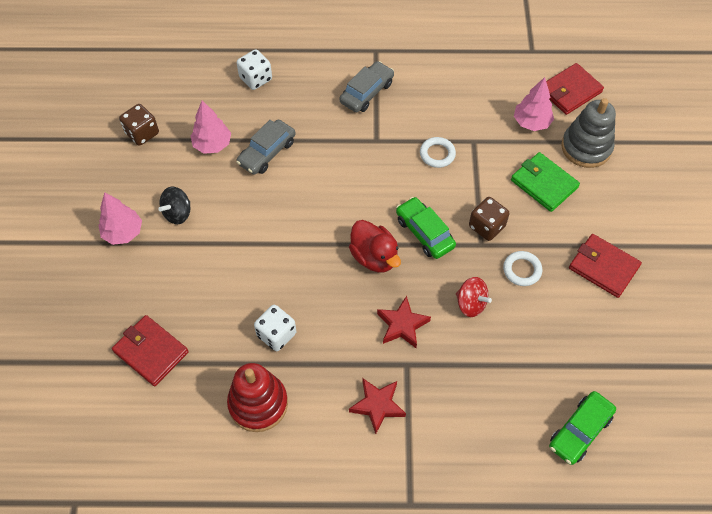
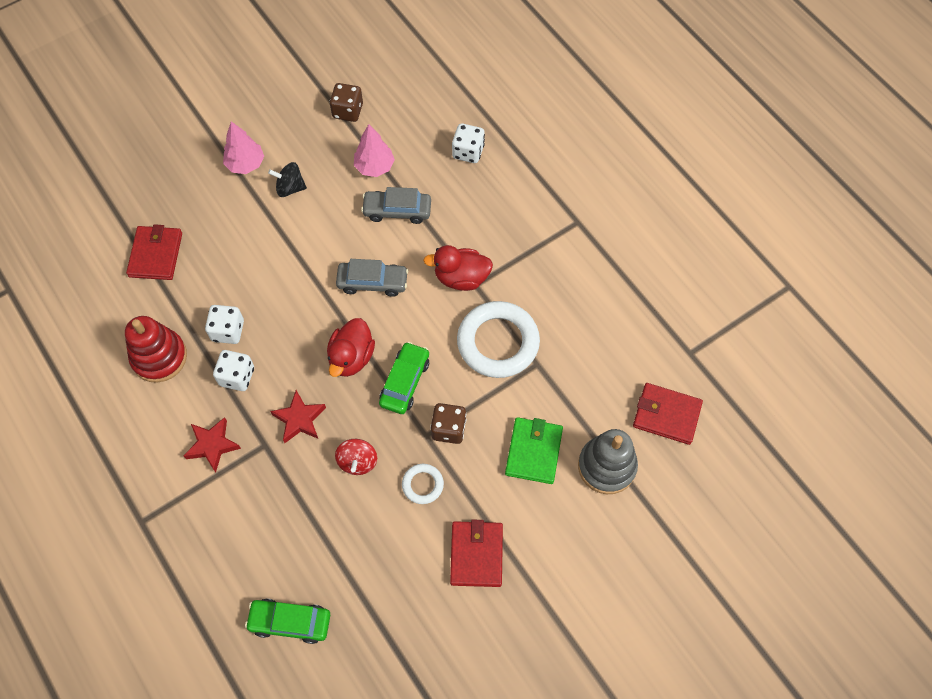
camera: 55 degrees right, 5 degrees up
grey car [340,61,394,112] -> grey car moved to [336,259,408,297]
white ring [420,137,456,168] -> white ring [457,301,540,378], size x2.09
pink tree [514,77,554,131] -> none
none -> white dice [213,350,254,391]
none -> red duck [423,245,493,291]

